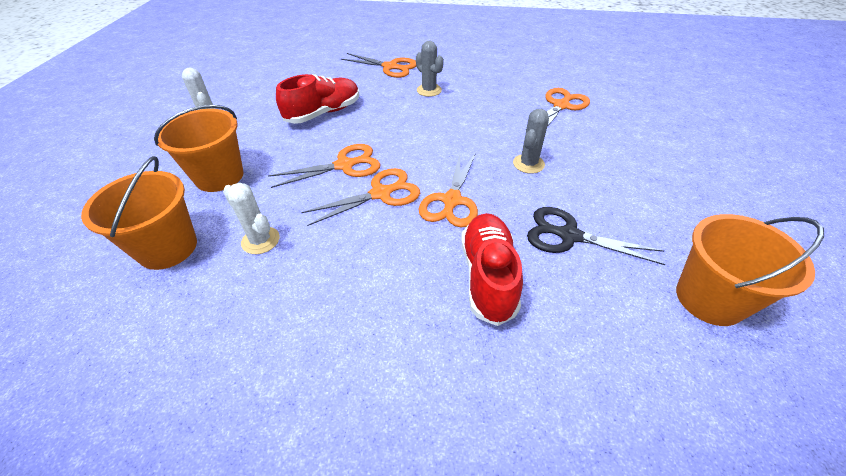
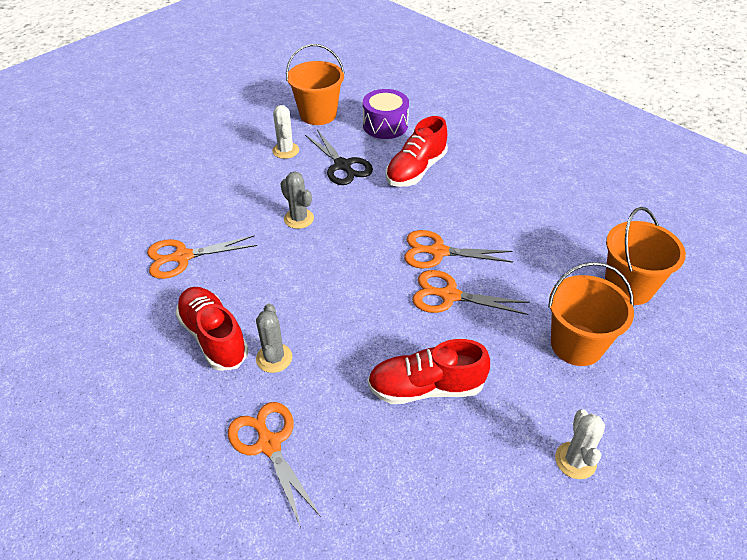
camera: 145 degrees left, 0 degrees up
white cactus [223,183,279,254] -> white cactus moved to [272,105,299,159]
orange scissors [419,153,478,228] -> none
grey cactus [513,108,549,174] -> grey cactus turned 75 degrees clockwise [281,172,314,229]
none -> red shoe [175,287,249,371]
none -> purple drum [363,89,409,139]

